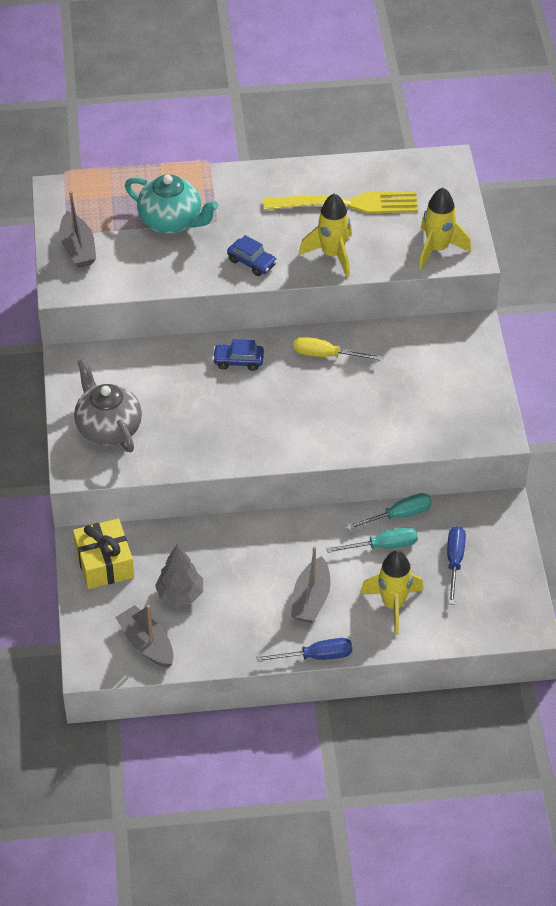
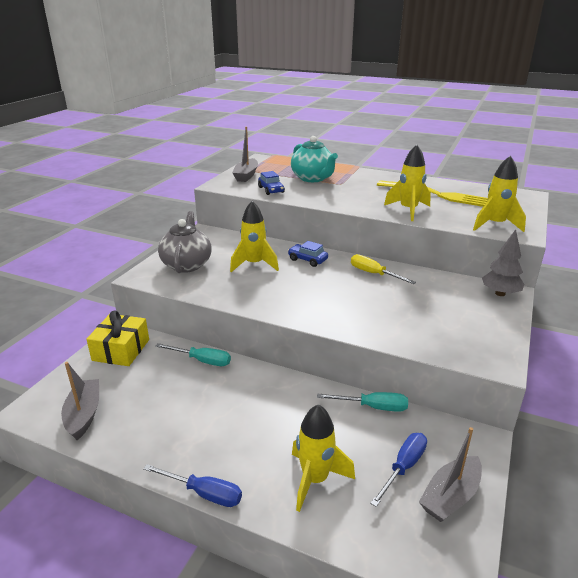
camera: 30 degrees right, 20 degrees down
grey tree [155,544,203,606] -> grey tree moved to [482,229,524,296]
blue car [227,235,277,276] -> blue car moved to [258,171,285,195]
grey boat [291,546,330,623] -> grey boat moved to [419,427,482,522]
turquoise screwdriver [326,527,418,553] -> turquoise screwdriver moved to [156,343,231,366]
none -> yellow rocket [230,201,279,272]

